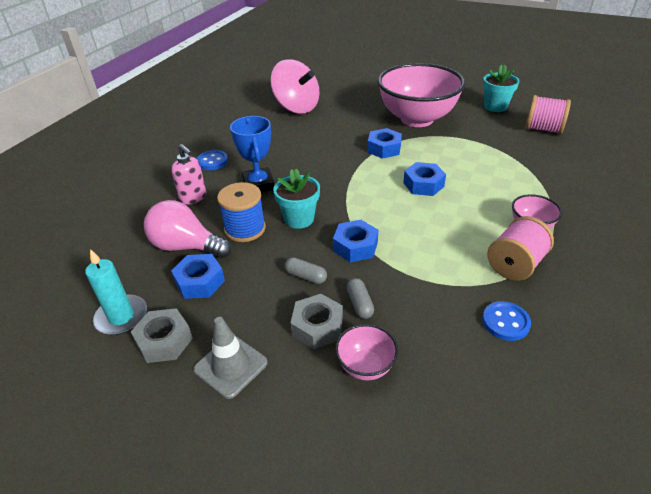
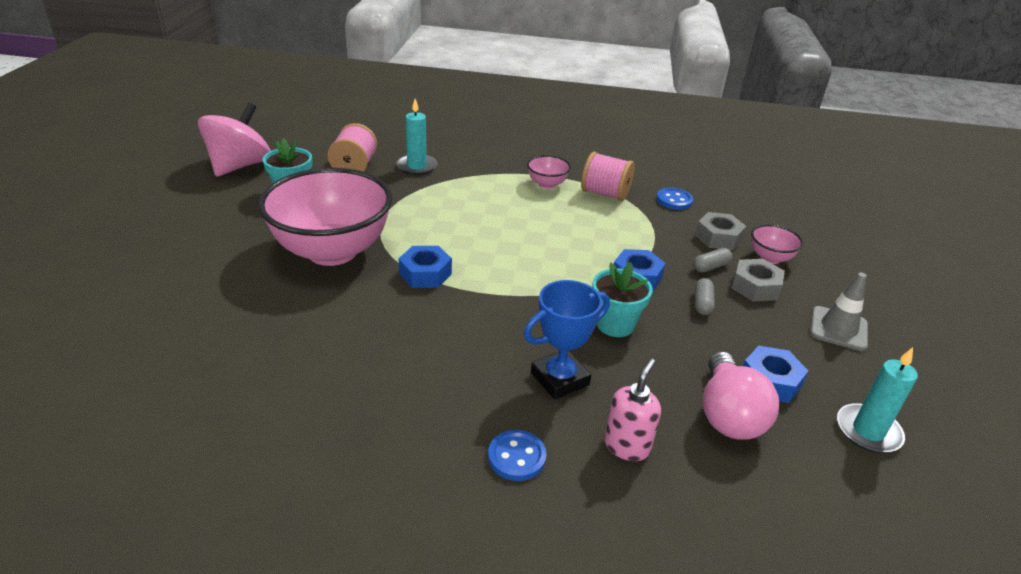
camera: 110 degrees left, 5 degrees down
grey nut [131,308,193,363] -> grey nut moved to [695,212,746,250]
blue spool [217,182,266,242] -> none
pink spinning top [270,59,320,114] -> pink spinning top moved to [198,103,271,177]
blue nut [403,162,446,196] -> none
none -> turquoise candle [396,99,438,175]

